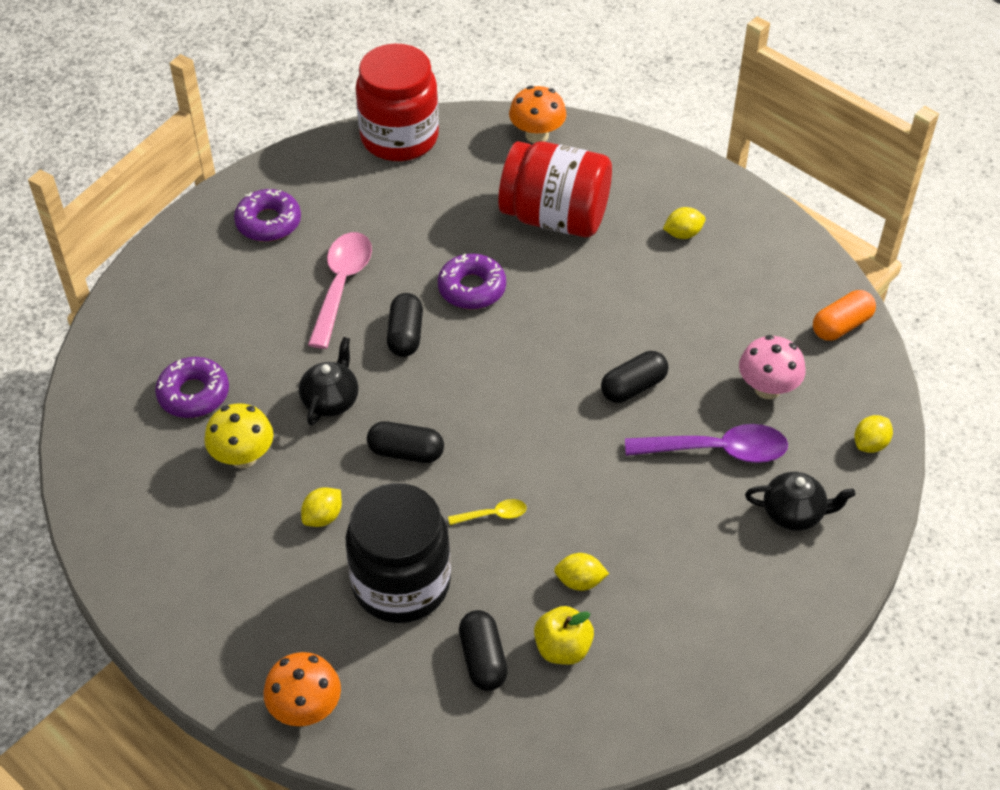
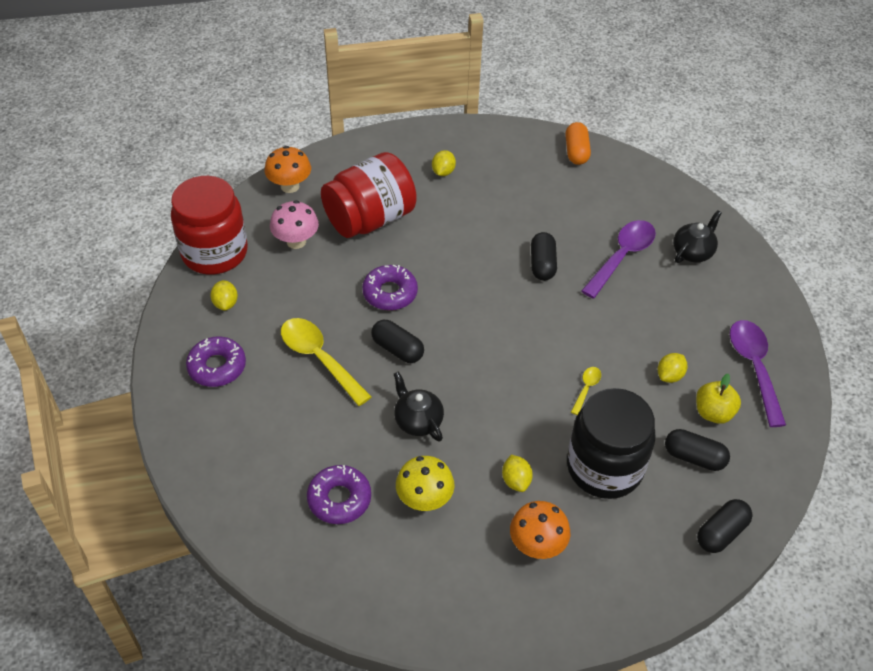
camera: 55 degrees left, 0 degrees up
orange mushroom [263,652,341,726] -> orange mushroom moved to [510,501,570,559]
pink spoon [308,232,372,349] -> yellow spoon [281,318,372,406]
black capsule [367,421,444,463] -> black capsule moved to [697,499,753,553]
pink mushroom [739,335,806,399] -> pink mushroom moved to [270,200,319,249]
yellow lemon [854,415,893,453] -> yellow lemon moved to [210,280,238,311]
none -> purple spoon [730,320,786,427]

